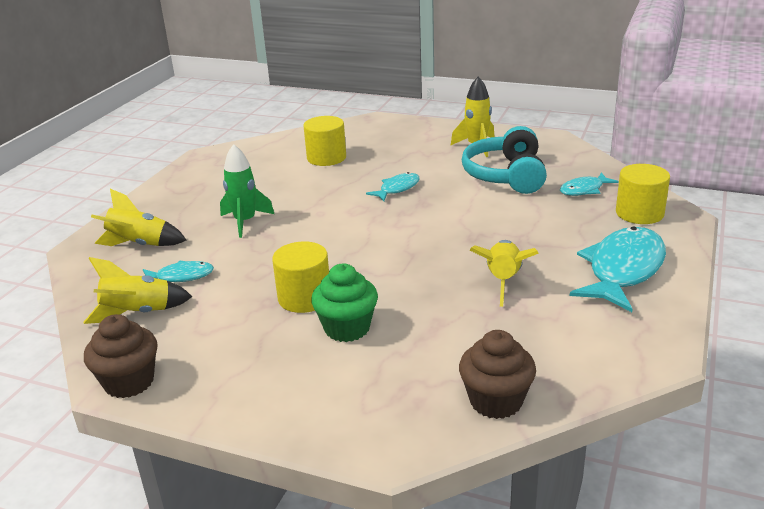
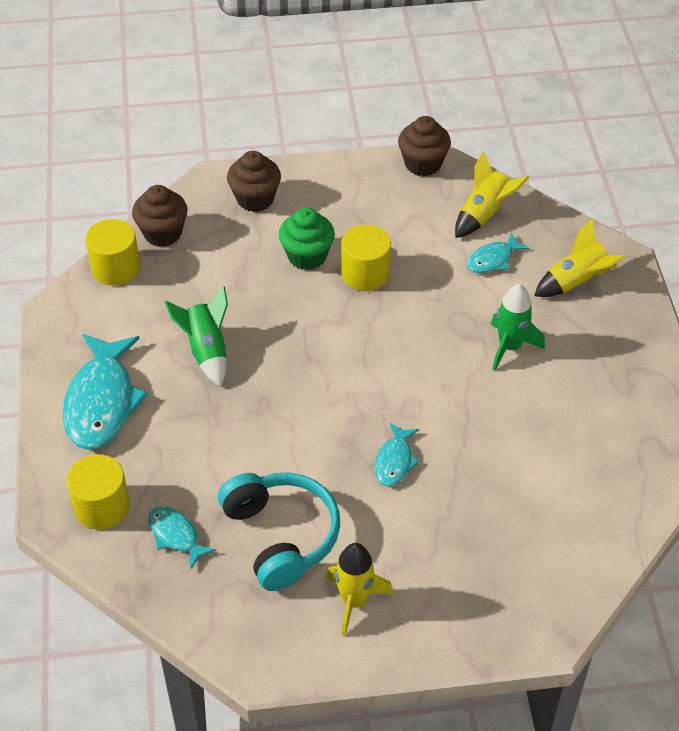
camera: 150 degrees right, 20 degrees up
yellow cylinder [304,116,346,166] -> yellow cylinder moved to [85,219,140,286]
yellow rocket [470,240,539,307] -> green rocket [165,286,228,387]
turquoise fish [560,172,619,196] -> turquoise fish turned 75 degrees counterclockwise [148,506,216,569]
none -> brown cupcake [227,151,281,212]

